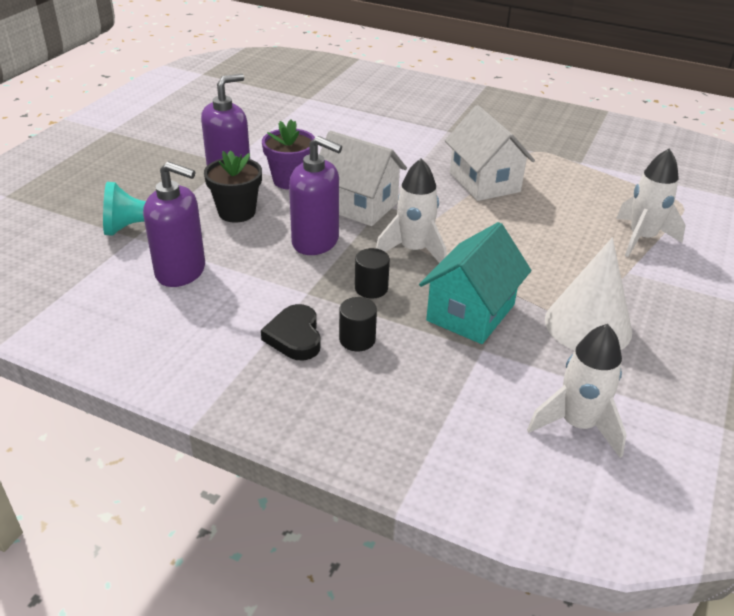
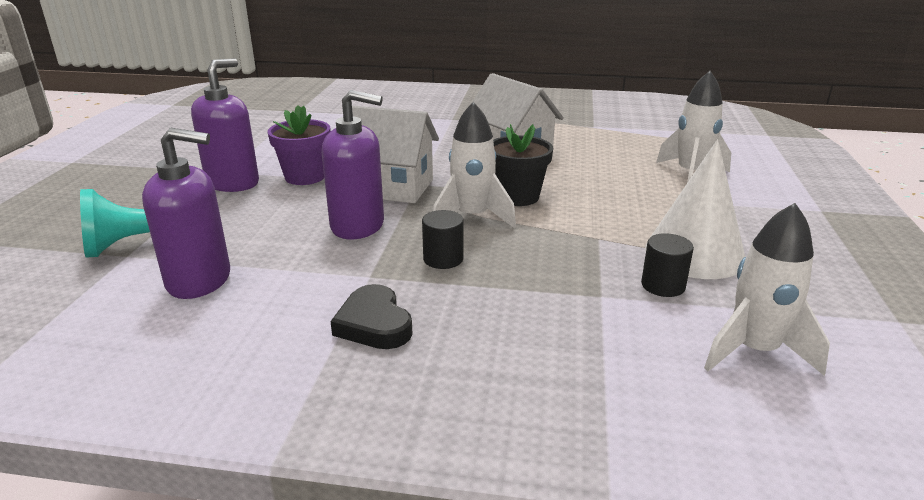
camera: 15 degrees left, 10 degrees down
black flower pot [204,150,262,223] -> black flower pot moved to [493,124,553,206]
black cylinder [339,297,377,351] -> black cylinder moved to [641,233,694,297]
turquoise house [419,222,531,344] -> none

